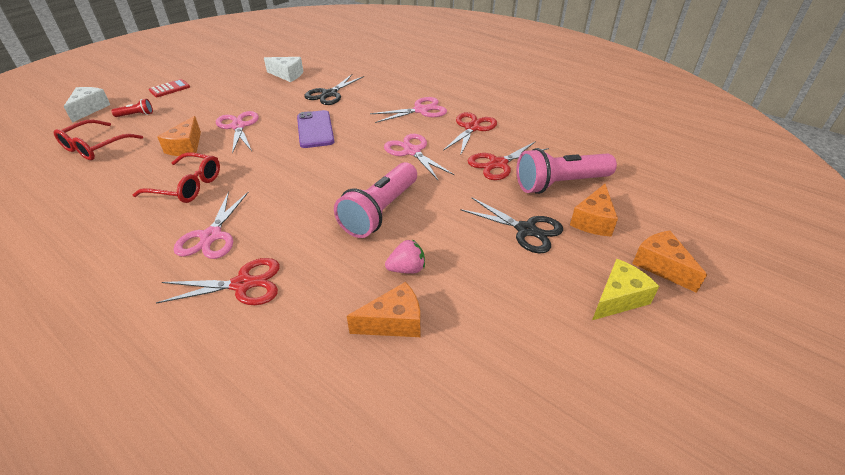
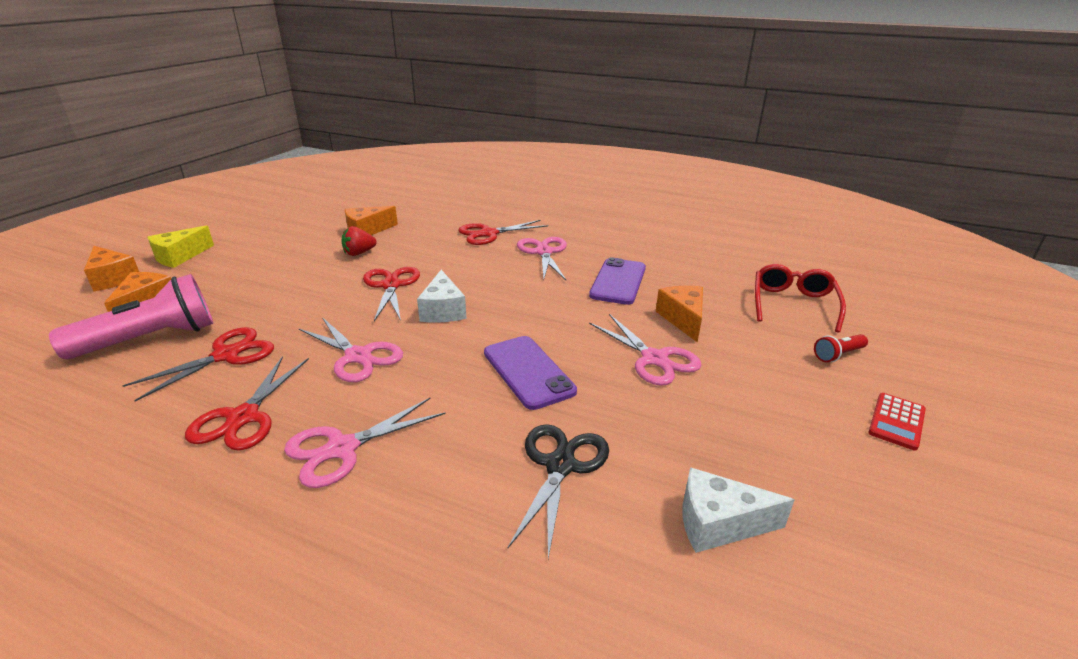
camera: 165 degrees right, 10 degrees down
white cheese [64,87,110,123] -> white cheese moved to [417,270,467,322]
red glasses [133,152,220,203] -> purple phone [589,257,646,305]
pink flashlight [334,162,417,238] -> red scissors [363,267,420,321]
pink strawberry [385,239,425,273] -> red strawberry [341,226,377,256]
black scissors [460,197,563,253] -> none

